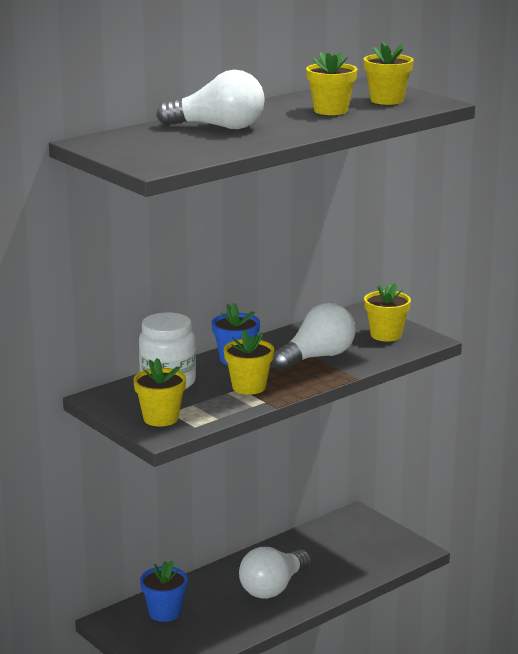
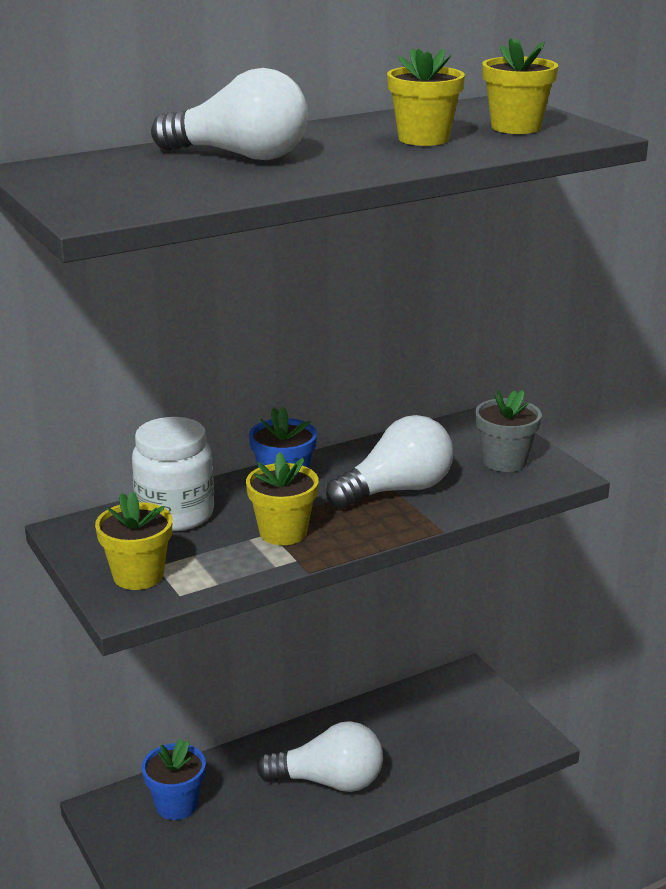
camera: 10 degrees right, 5 degrees up
white light bulb [239,547,311,599] -> white light bulb turned 135 degrees counterclockwise [256,721,383,792]
yellow flower pot [364,283,411,342] -> grey flower pot [475,390,542,472]

